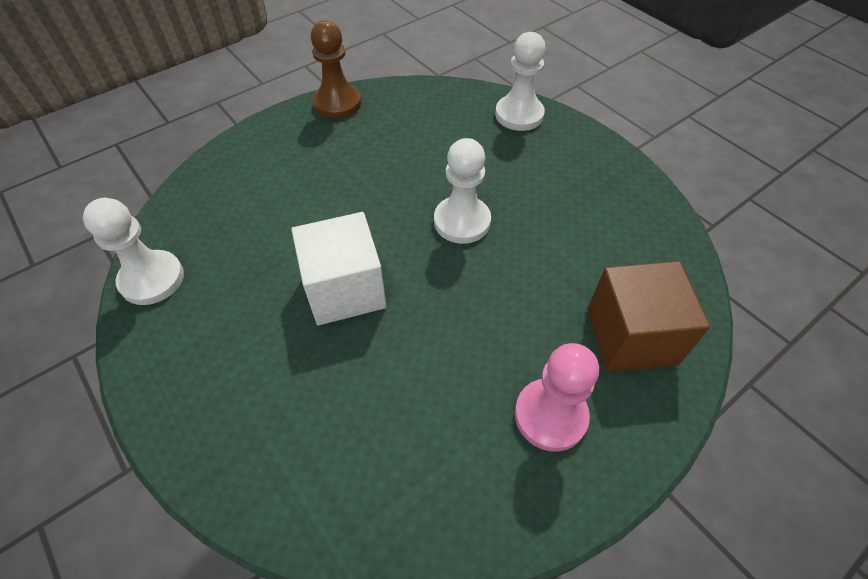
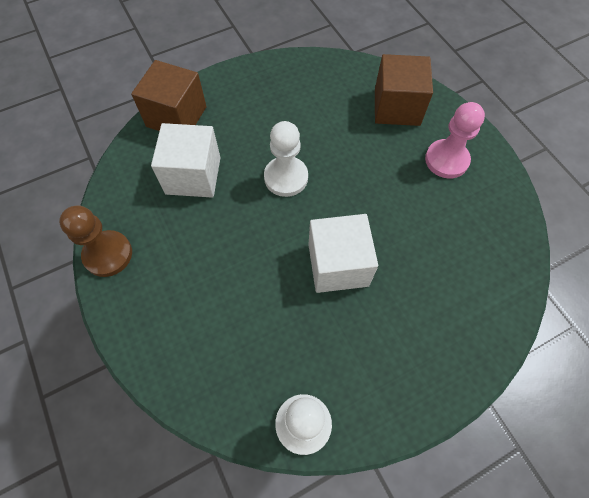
camera: 80 degrees left, 10 degrees up
white pawn [495,32,546,131] -> brown cube [131,60,206,131]
none -> white cube [151,123,221,198]

